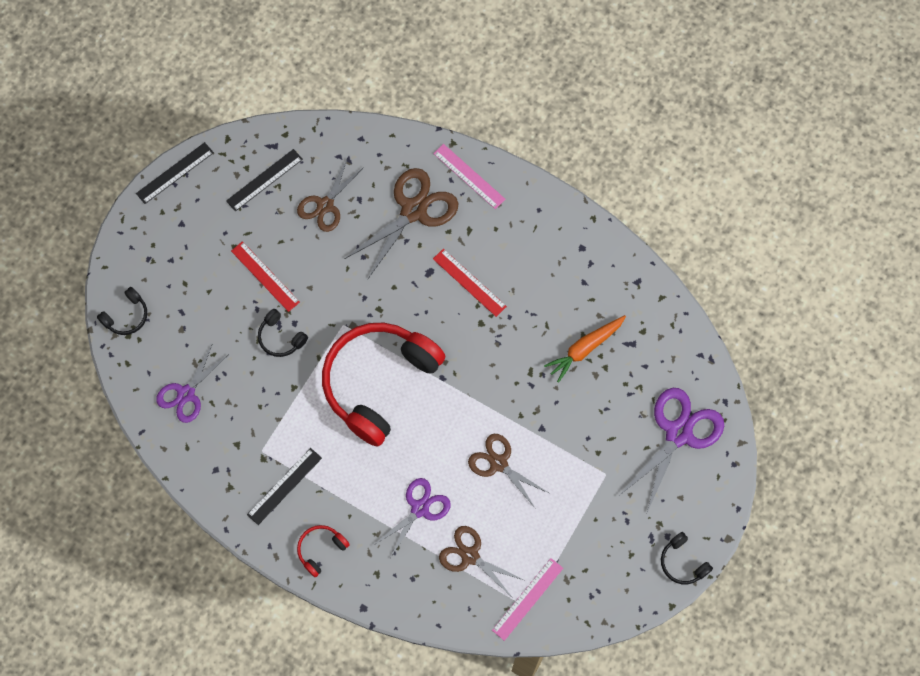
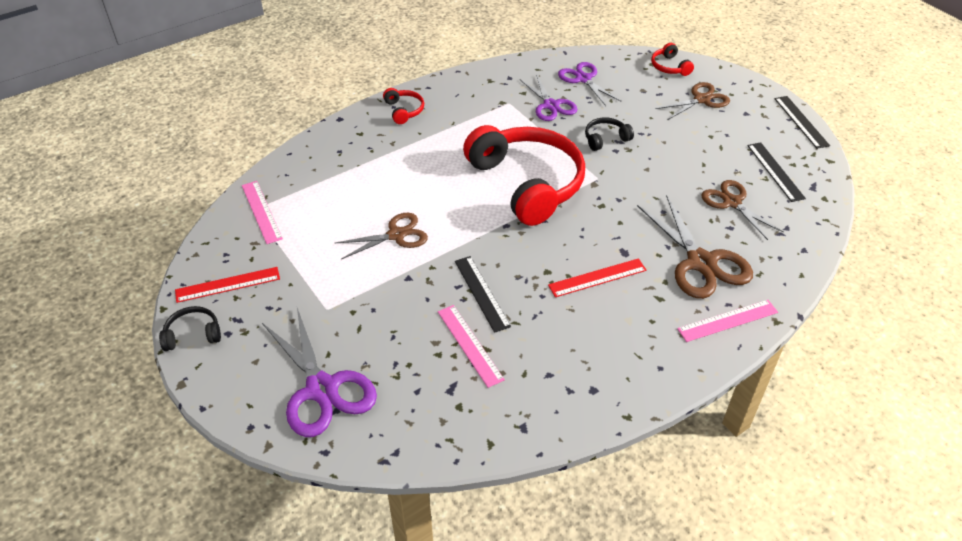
camera: 115 degrees right, 25 degrees down
black headphones [97,287,147,335] -> red headphones [651,43,694,76]
red ruler [231,241,300,312] -> red ruler moved to [175,267,280,303]
black ruler [247,448,322,525] -> black ruler moved to [455,256,511,333]
purple scissors [374,478,451,558] -> purple scissors moved to [520,74,577,121]
brown scissors [439,526,523,598] -> brown scissors moved to [656,82,730,120]
orange carrot [544,315,626,383] -> pink ruler [438,305,505,388]

